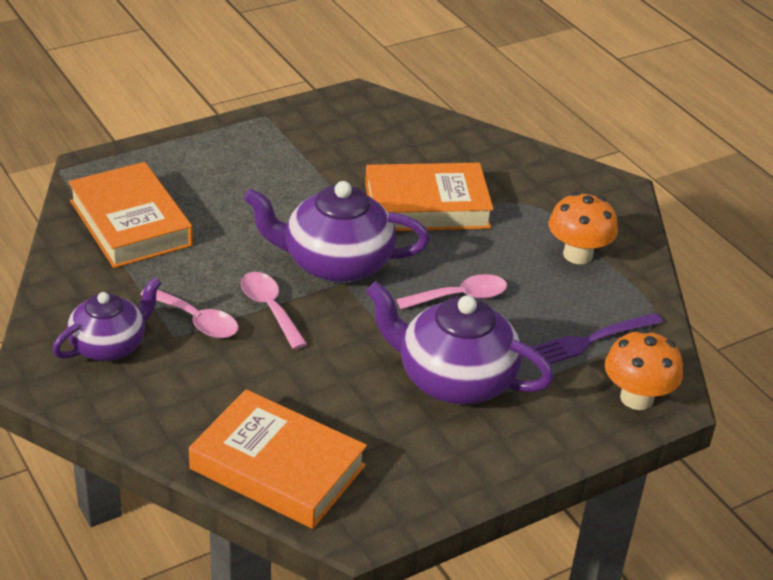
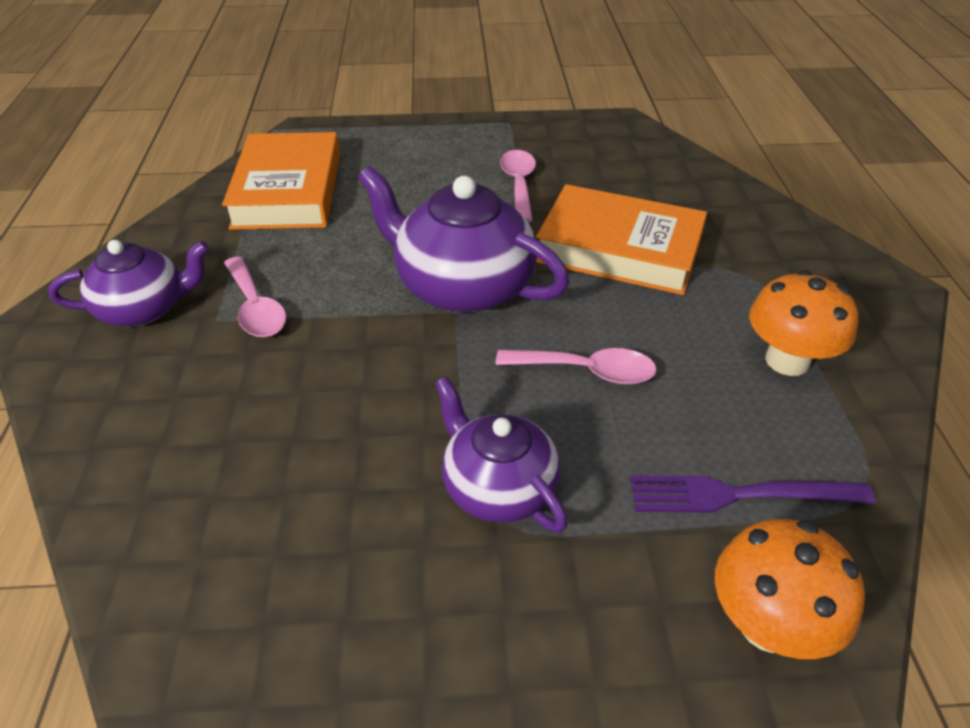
camera: 30 degrees right, 5 degrees up
orange book [189,389,367,529] -> none
pink spoon [241,272,307,350] -> pink spoon moved to [500,150,536,222]
purple teapot [366,281,554,405] -> purple teapot [435,376,568,533], size x0.64

